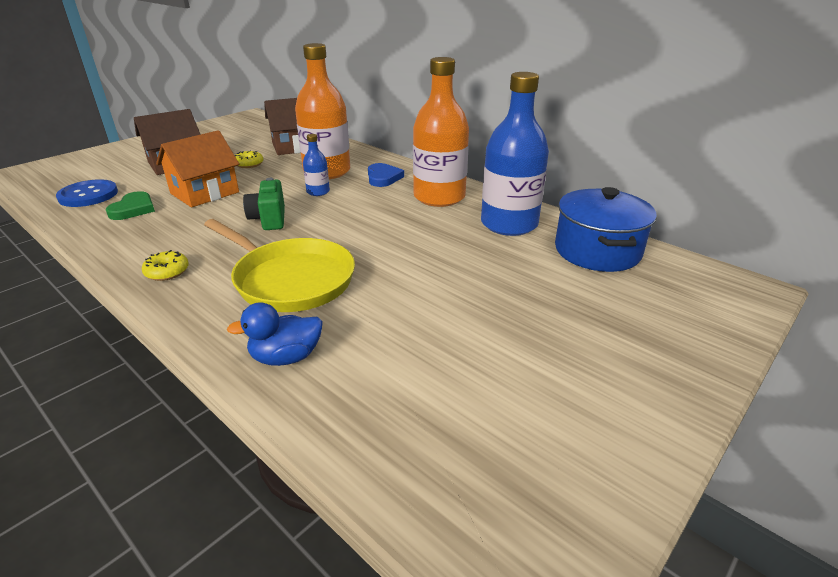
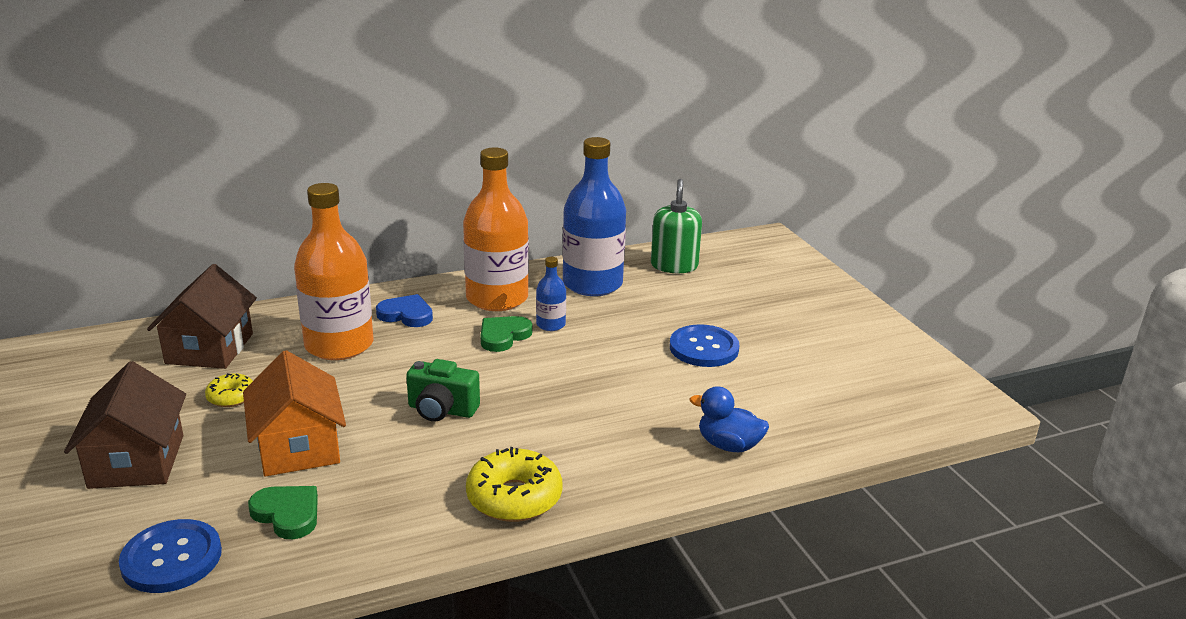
camera: 65 degrees left, 5 degrees down
yellow donut [142,250,189,281] -> yellow donut [466,447,562,522], size x1.77
yellow pan [204,219,355,312] -> none
blue duck [227,302,323,366] -> blue duck turned 105 degrees clockwise [690,386,769,452]
blue bottle [303,134,330,196] -> blue bottle moved to [536,257,566,331]
blue pot [555,187,657,272] -> green soap dispenser [651,179,702,273]
none -> green heart [481,316,532,352]
none -> blue button [670,324,740,367]

